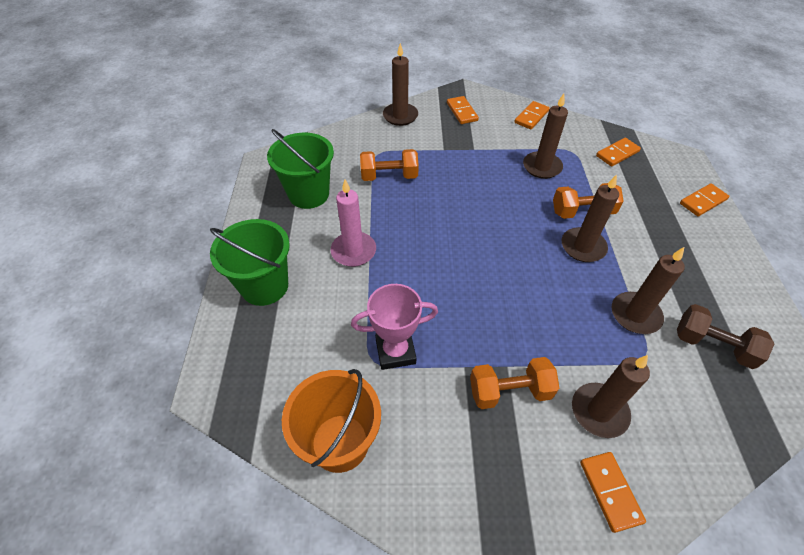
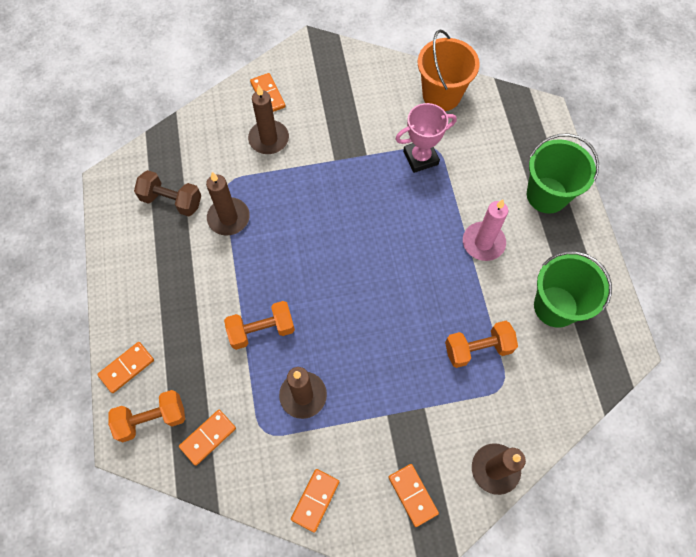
camera: 170 degrees right, 15 degrees up
orange dumbbell [470,357,559,409] -> orange dumbbell moved to [108,390,185,442]
brown candle [562,174,619,262] -> none

